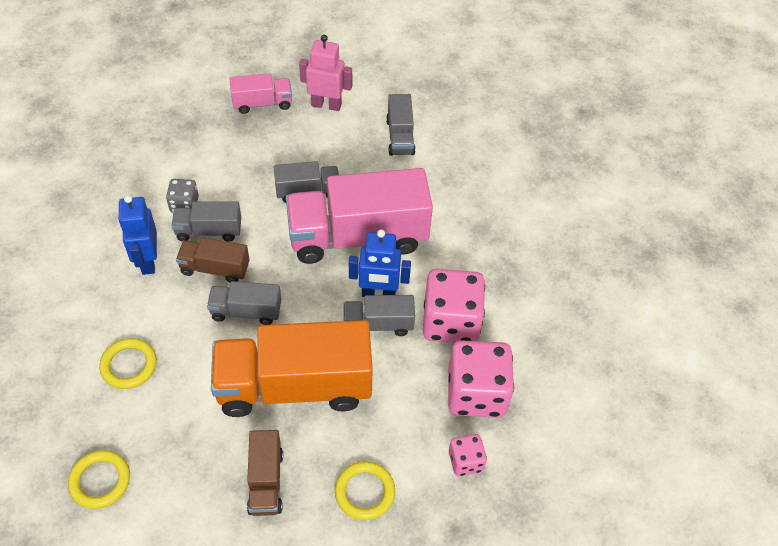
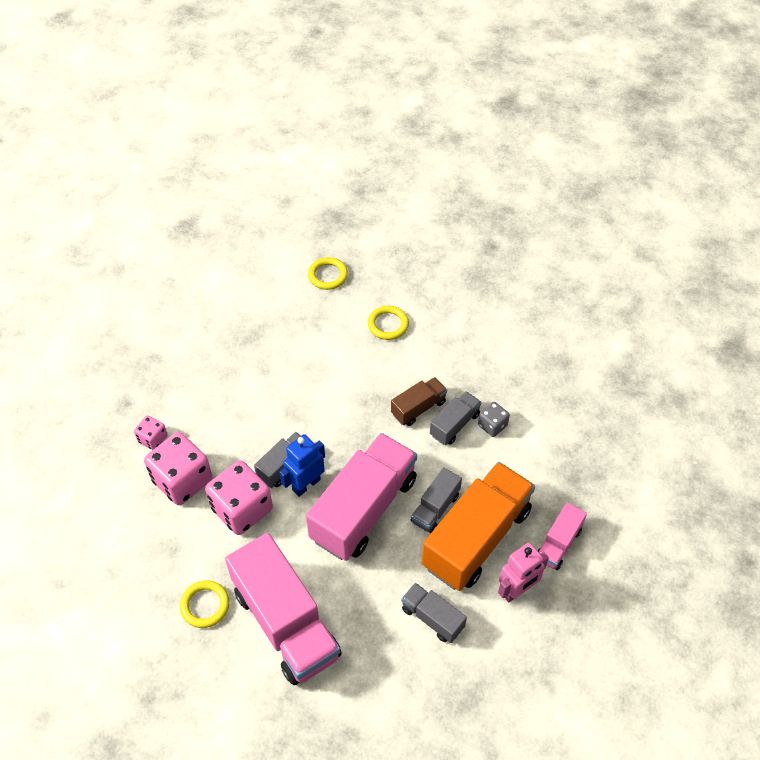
camera: 135 degrees right, 0 degrees up
blue robot [118,195,157,275] -> none
grey truck [207,281,281,325] -> none
orange truck [211,320,373,417] -> orange truck moved to [422,462,535,591]
brown truck [247,430,283,516] -> none
yellow ring [335,461,395,520] -> yellow ring moved to [180,580,230,628]
none -> pink truck [225,533,342,685]

